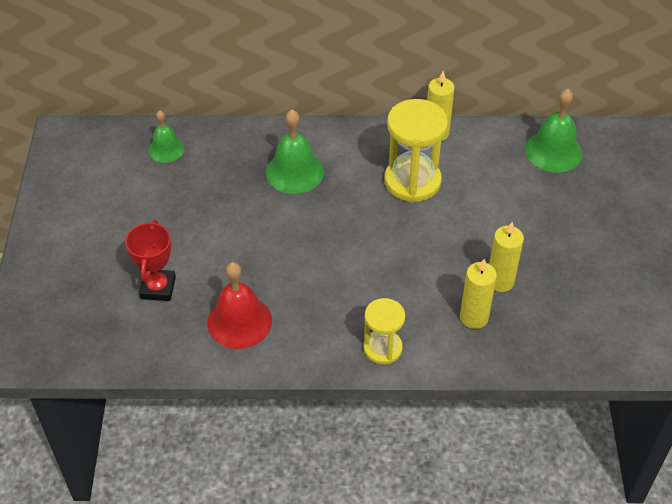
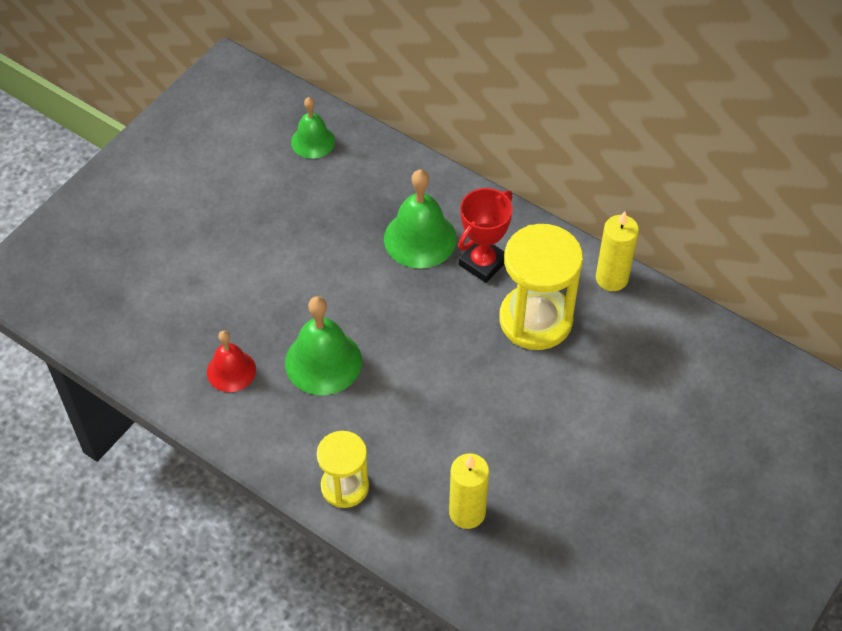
camera: 35 degrees right, 5 degrees up
red trophy [125,220,176,301] -> red trophy moved to [458,188,513,283]
red bell [207,262,272,349] -> red bell [207,330,256,392], size x0.63
yellow candle [489,222,524,292] -> none
green bell [525,89,583,172] -> green bell moved to [285,296,362,395]

